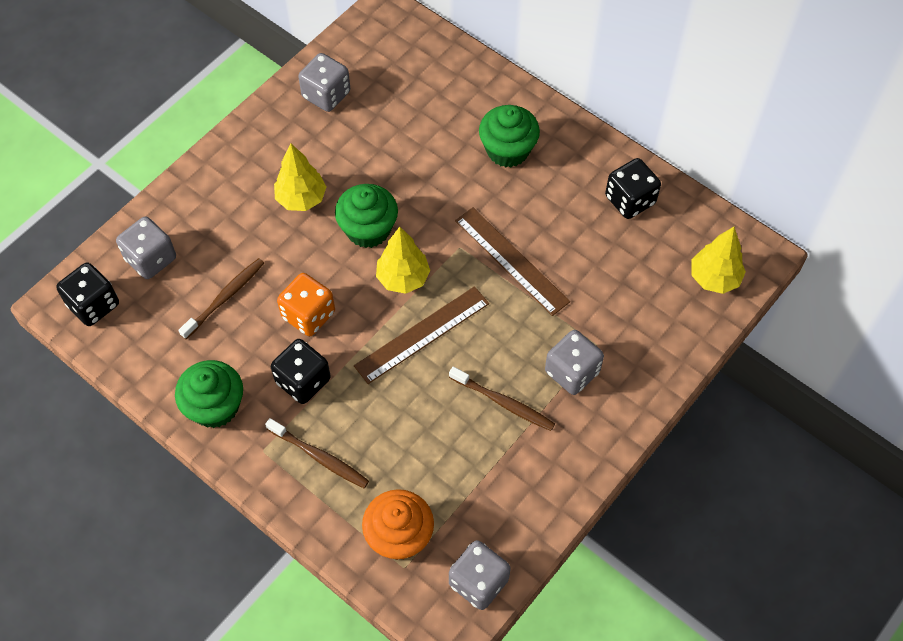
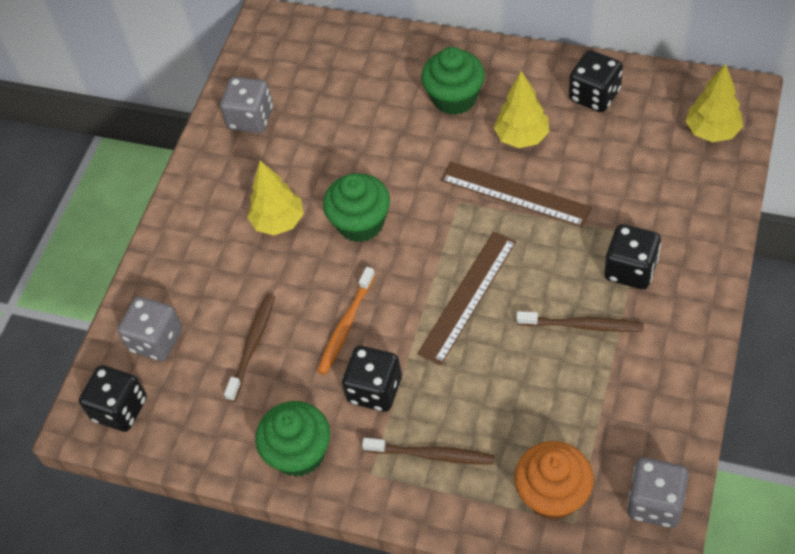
camera: 15 degrees left, 5 degrees down
orange dice [277,273,335,336] -> orange toothbrush [317,267,375,375]
yellow tree [376,227,430,294] -> yellow tree moved to [494,71,549,148]
grey dice [545,330,604,395] -> black dice [604,224,661,289]

